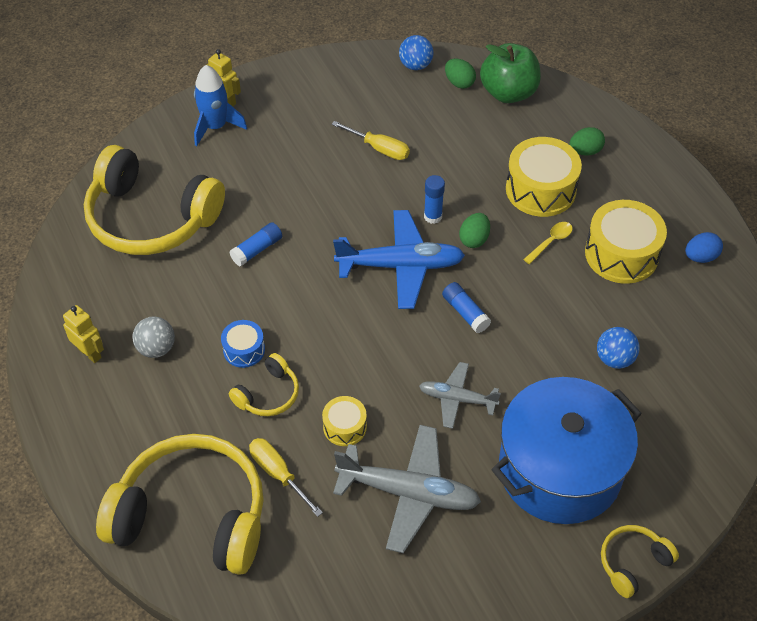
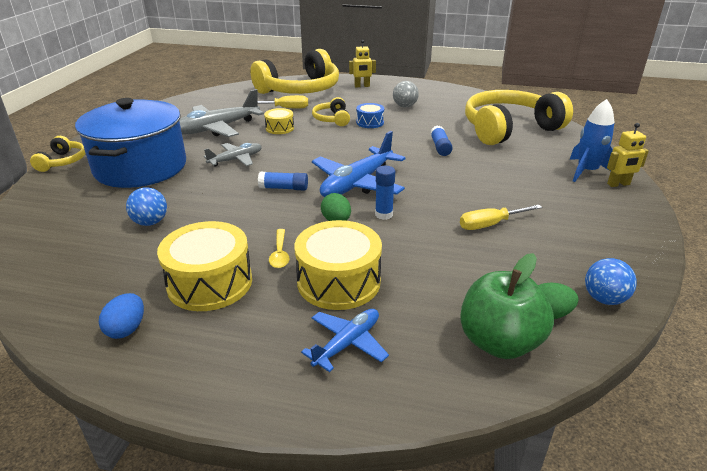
camera: 130 degrees right, 20 degrees down
yellow robot [63,305,104,363] -> yellow robot moved to [349,40,376,87]
green egg [569,127,605,155] -> blue plane [301,309,389,372]

